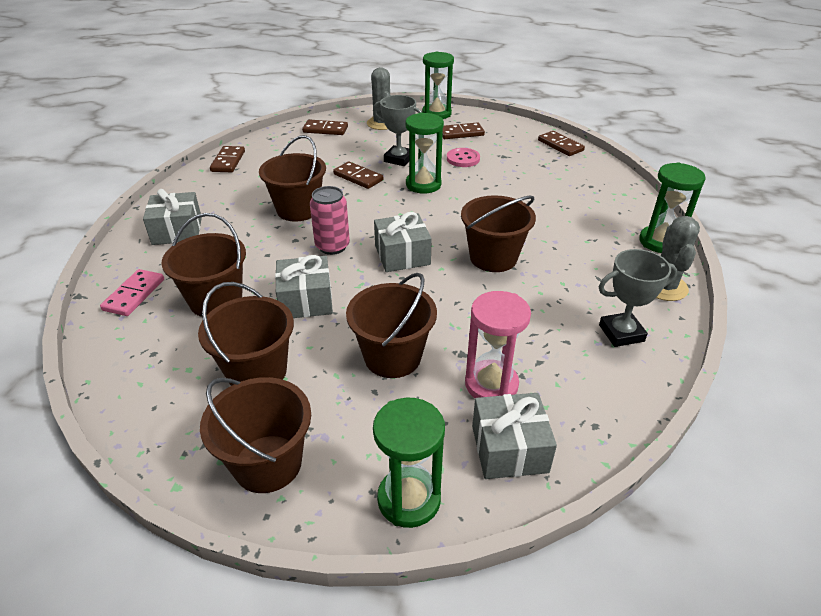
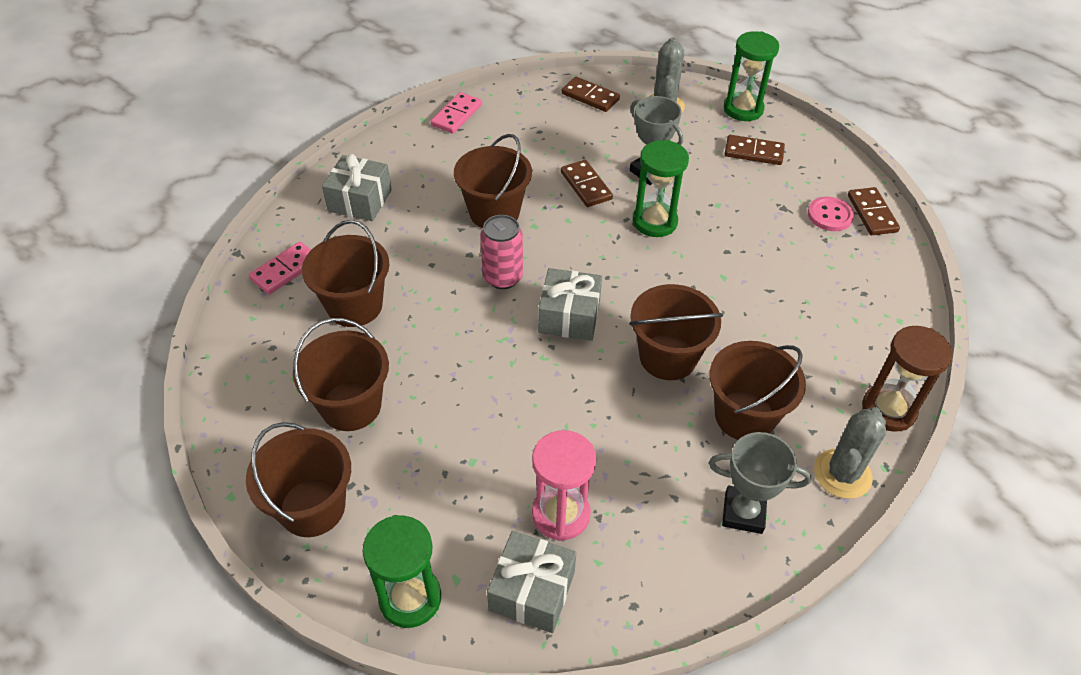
camera: 25 degrees right, 10 degrees up
brown domino [210,146,245,172] -> pink domino [431,92,482,134]
grey gift [275,255,333,318] -> none
brown bucket [346,273,437,378] -> brown bucket moved to [709,341,806,440]
pink button [447,148,480,167] -> pink button moved to [808,197,854,231]
green hourglass [639,162,706,253] -> brown hourglass [862,326,953,432]

